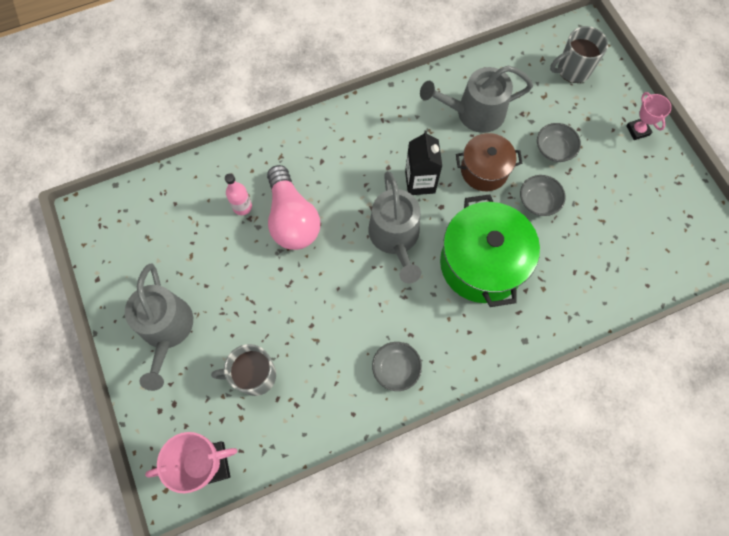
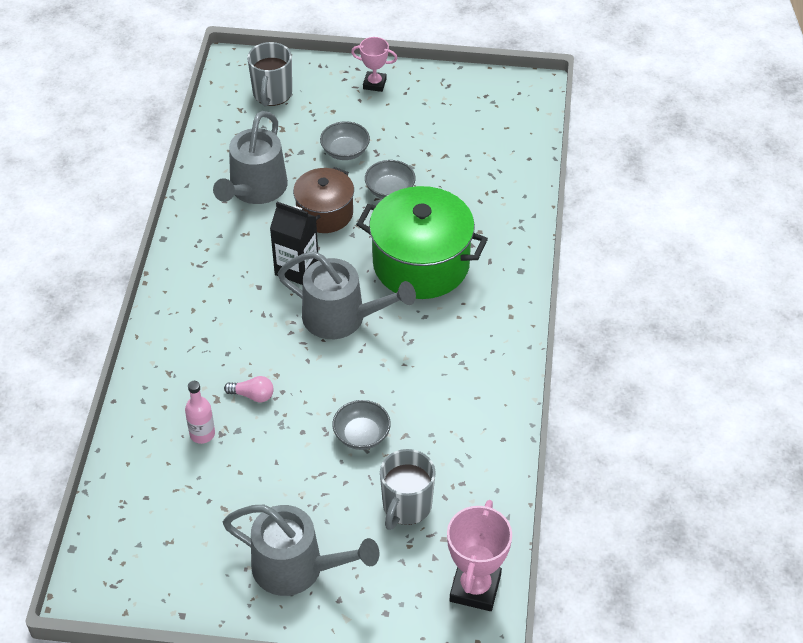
camera: 60 degrees left, 20 degrees down
pink light bulb [267,165,320,250] -> pink light bulb [224,376,274,402], size x0.42
grey bowl [372,342,422,391] -> grey bowl moved to [332,400,391,450]

